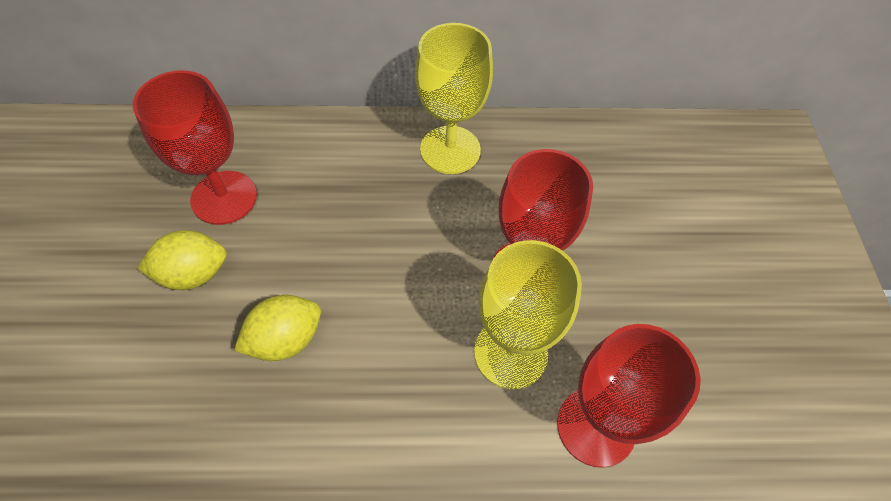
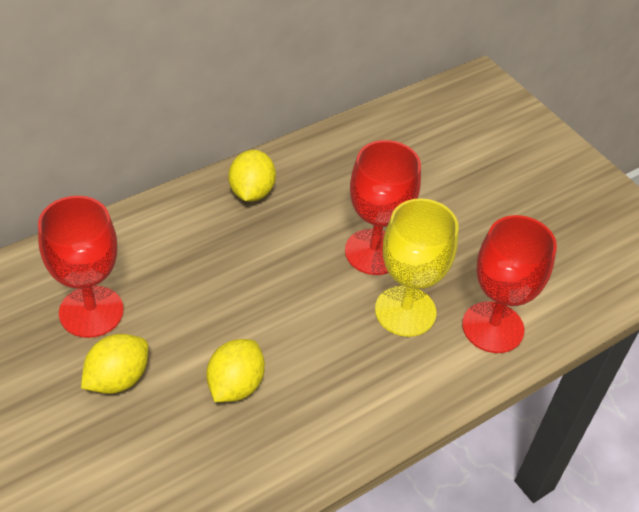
camera: 35 degrees left, 10 degrees down
yellow goblet [415,23,493,174] -> yellow lemon [229,150,276,202]

